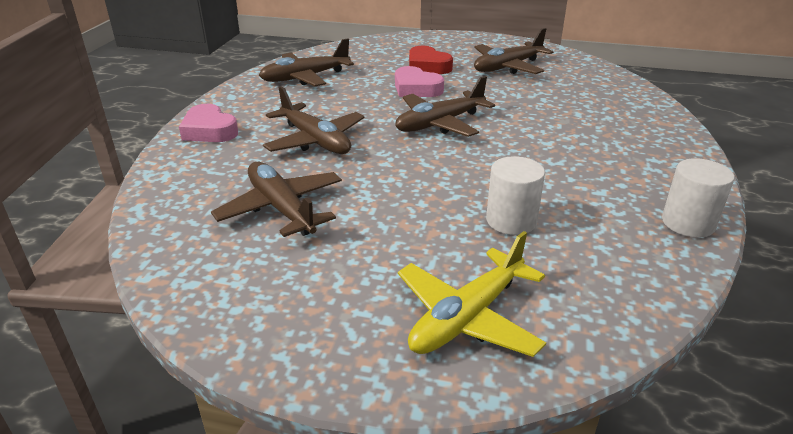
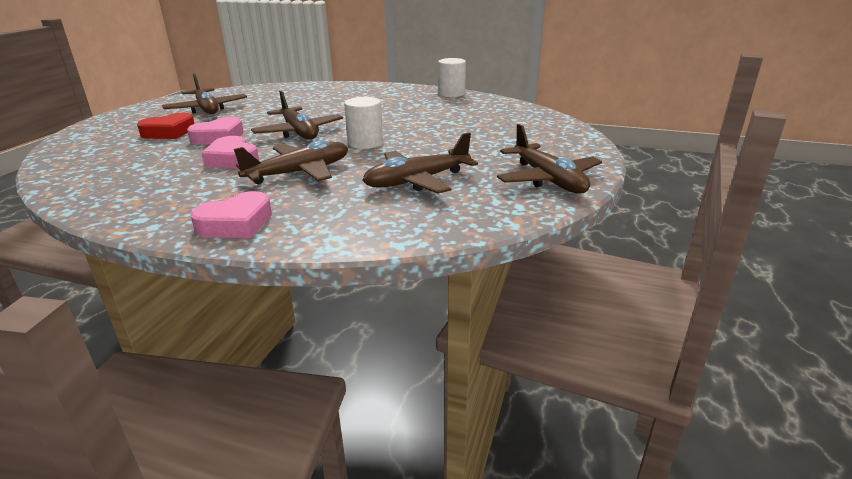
camera: 85 degrees left, 5 degrees down
brown plane [259,38,354,86] -> brown plane moved to [497,124,602,194]
yellow plane [398,231,546,357] -> none
white cylinder [486,156,545,235] -> white cylinder moved to [344,97,383,149]
none -> pink heart [201,136,259,169]

